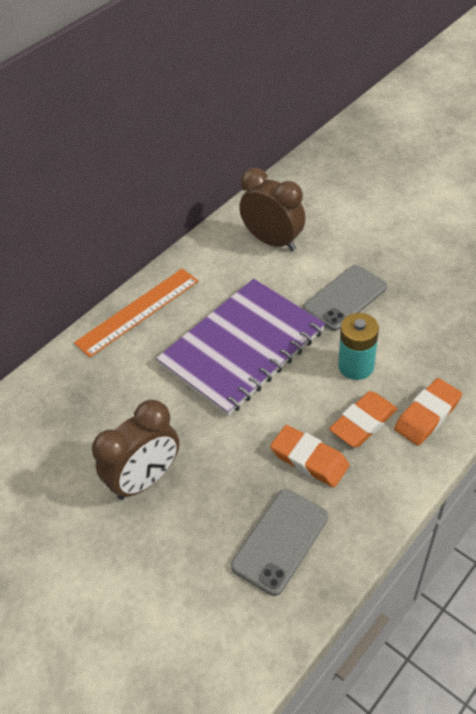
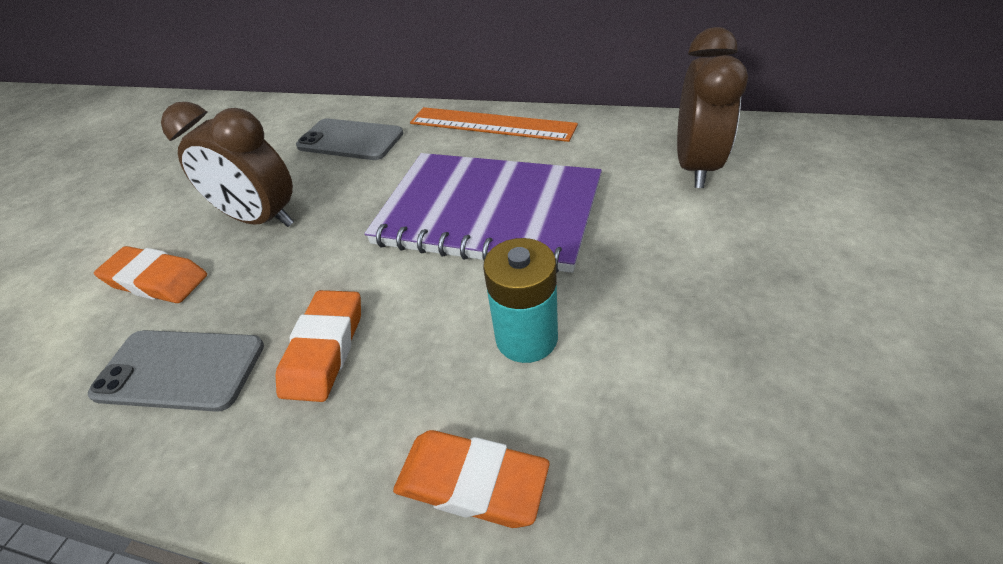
camera: 65 degrees right, 5 degrees down
grey phone [303,265,387,331] -> grey phone moved to [296,118,404,160]
orange eraser [329,391,397,447] -> orange eraser moved to [94,246,207,303]

